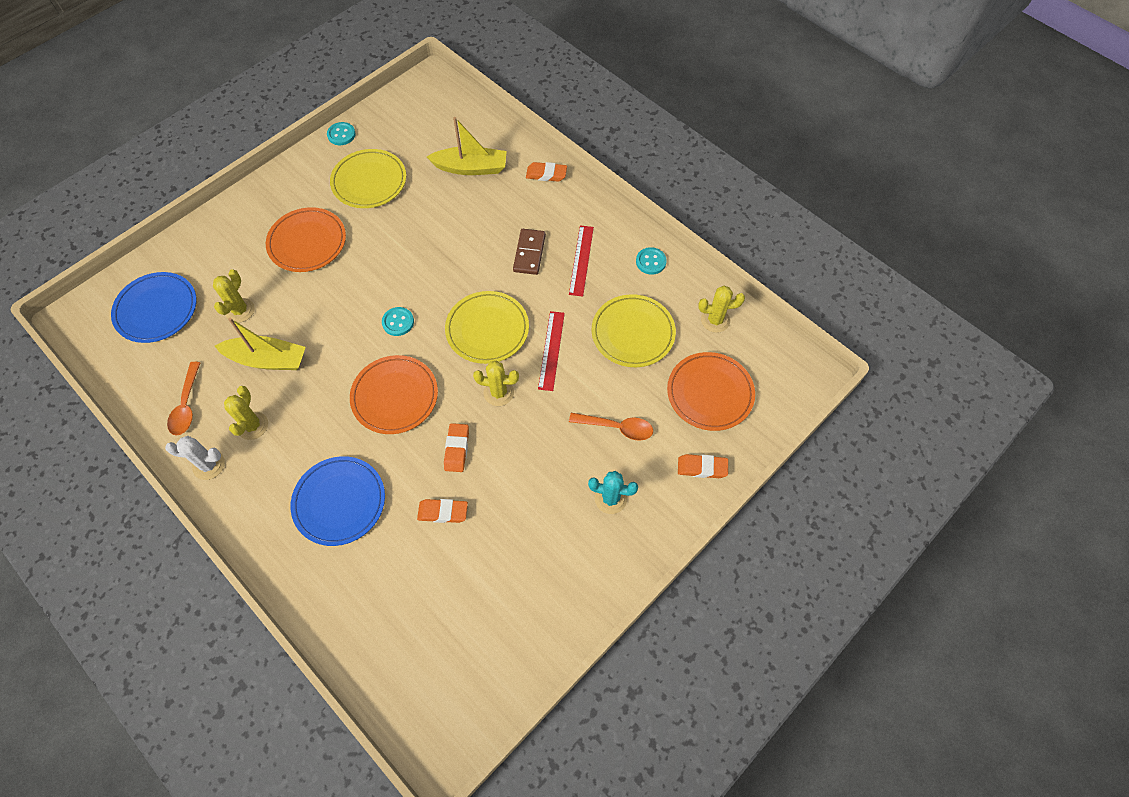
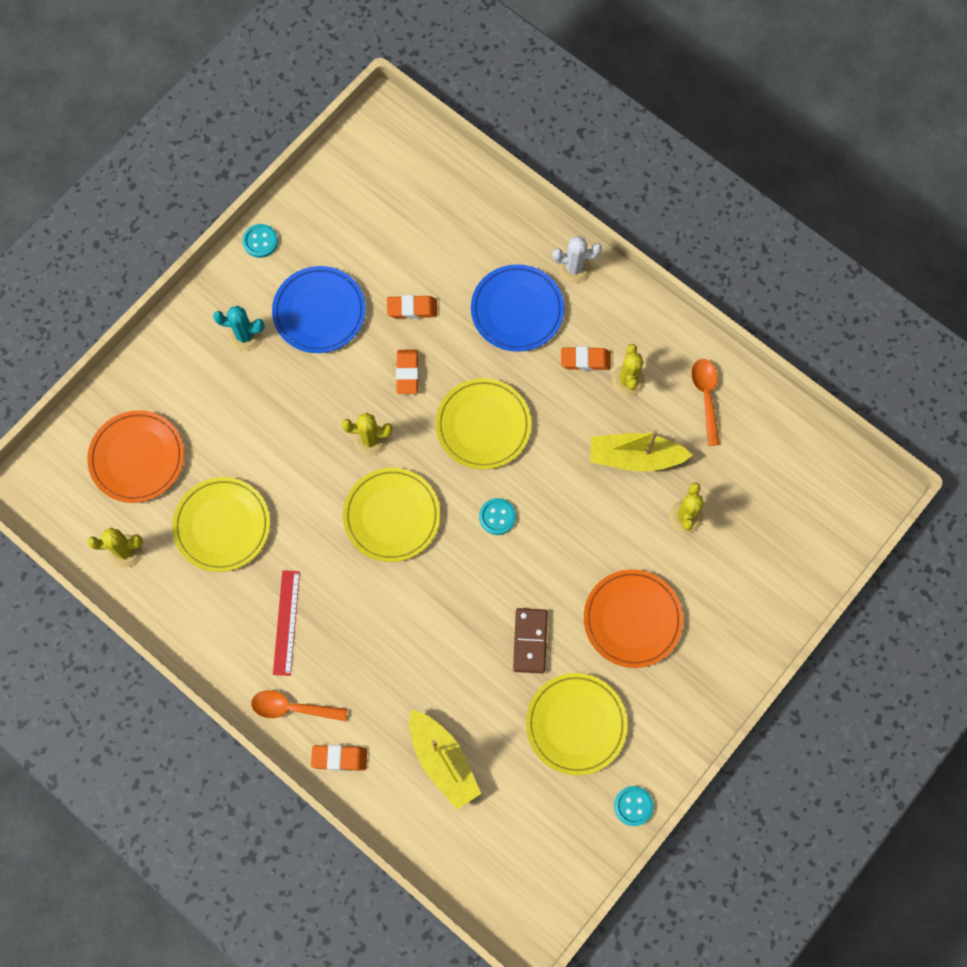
camera: 175 degrees right, 10 degrees up
blue plate [111,272,196,343] -> blue plate moved to [272,266,366,353]
white cactus [165,436,225,480] -> white cactus moved to [553,236,602,283]
orange plate [350,355,438,434] -> yellow plate [436,378,531,470]
yellow boat [427,117,507,175] -> yellow boat turned 120 degrees counterclockwise [409,709,481,810]
brown domino [513,229,546,275] -> brown domino moved to [513,608,548,673]
red ruler [538,311,565,391] -> none
orange spoon [569,413,653,441] -> orange spoon moved to [251,690,348,721]
turquoise button [636,247,667,275] -> turquoise button moved to [242,224,278,258]
orange eraser [678,454,728,478] -> orange eraser moved to [561,346,611,371]

